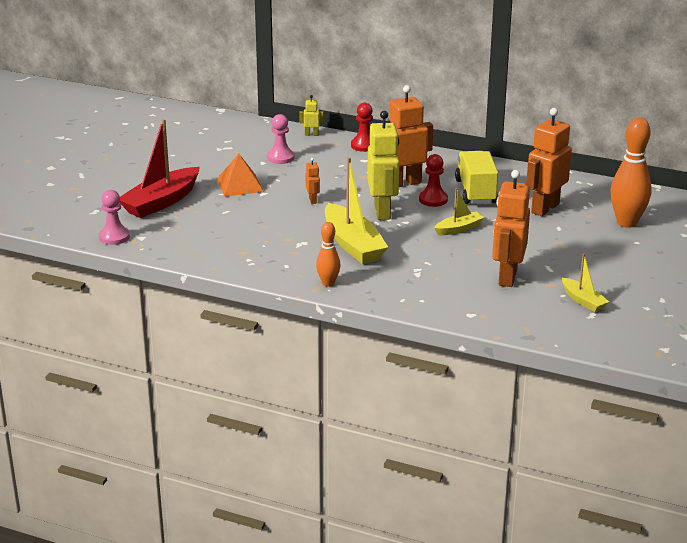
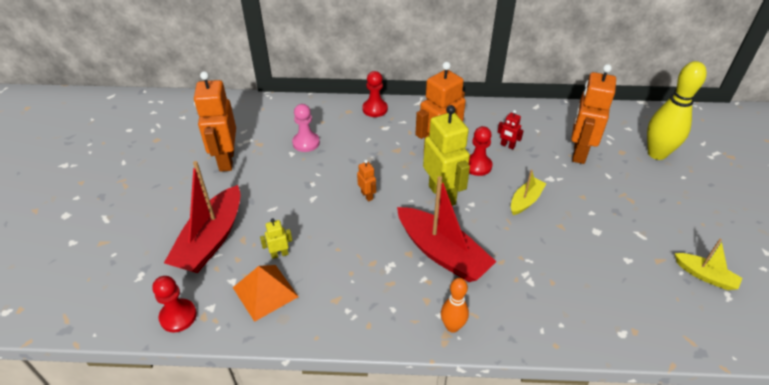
camera: 20 degrees left, 15 degrees up
pink pawn [99,190,130,245] -> red pawn [152,276,197,332]
orange pyramid [217,154,264,197] -> orange pyramid moved to [233,265,299,322]
yellow robot [299,95,324,136] -> yellow robot moved to [260,219,292,259]
yellow boat [325,157,388,264] -> red boat [397,176,496,282]
yellow truck [455,151,498,204] -> red robot [497,110,524,150]
orange robot [492,170,530,287] -> orange robot moved to [194,71,236,172]
orange bowling pin [610,117,652,228] -> yellow bowling pin [647,61,707,160]

